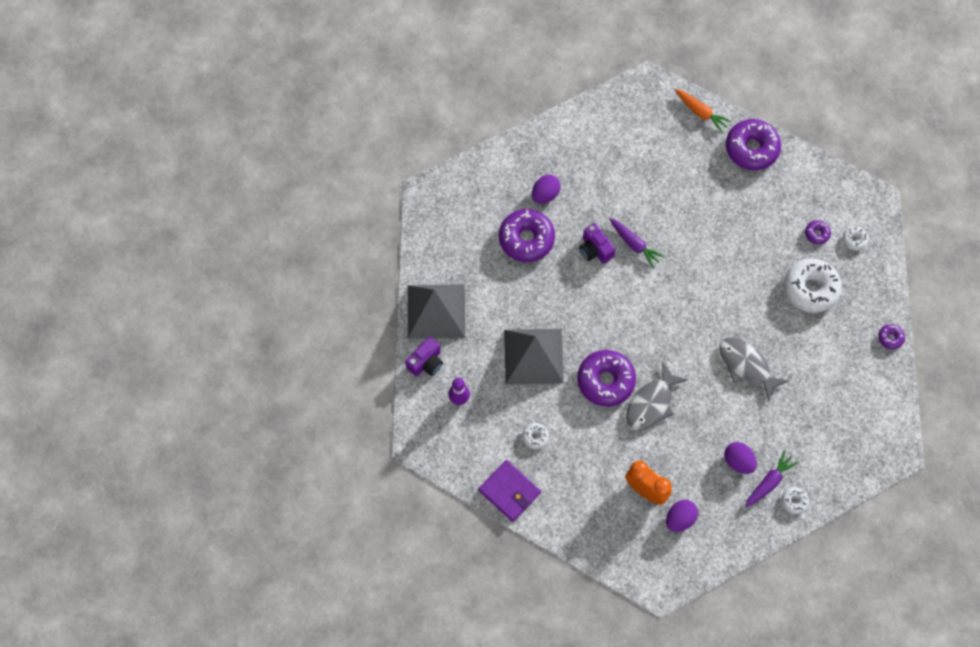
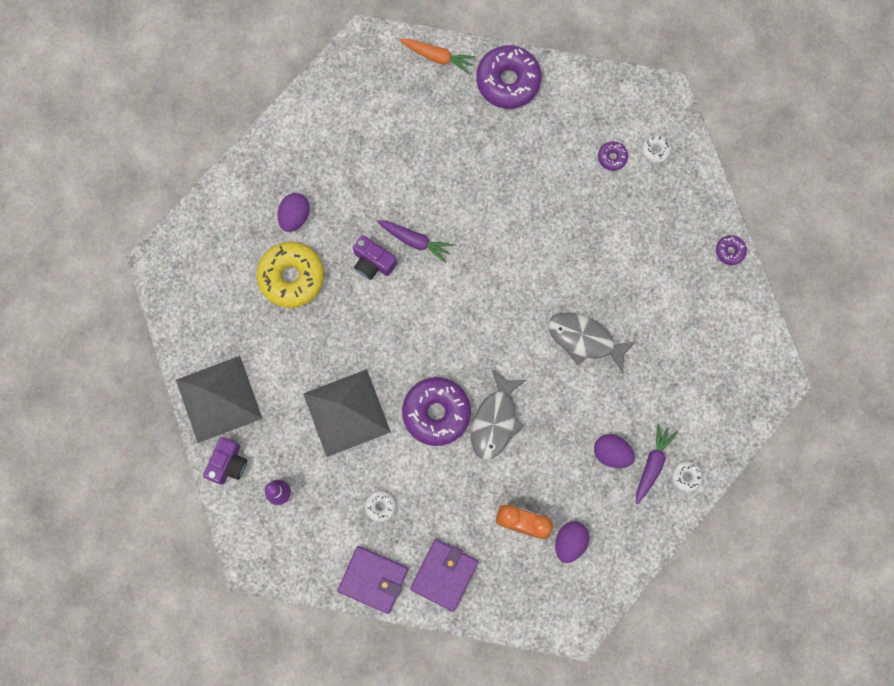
camera: 20 degrees left, 10 degrees up
purple donut [499,209,555,262] -> yellow donut [256,241,324,308]
white donut [784,258,842,313] -> none
none -> purple wallet [410,539,478,612]

